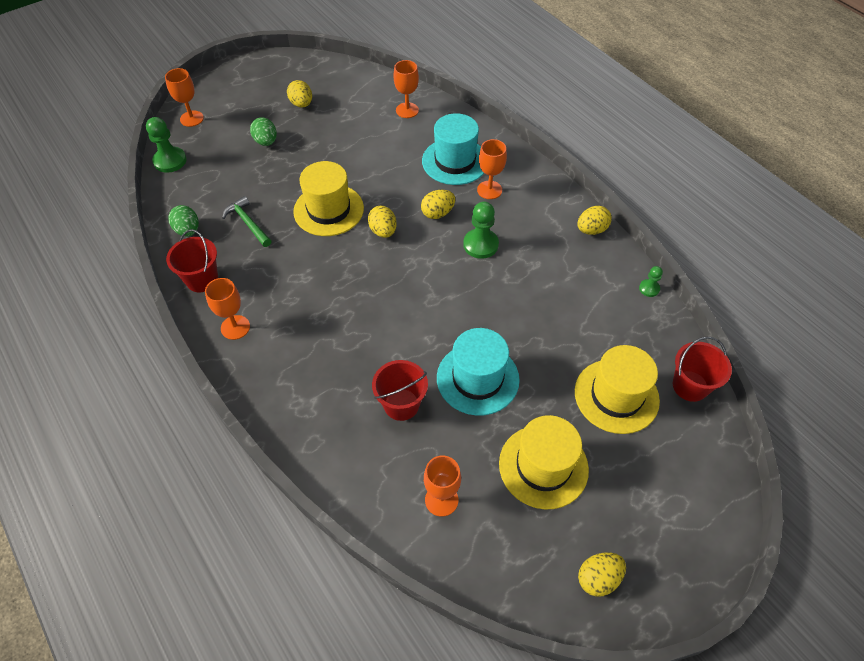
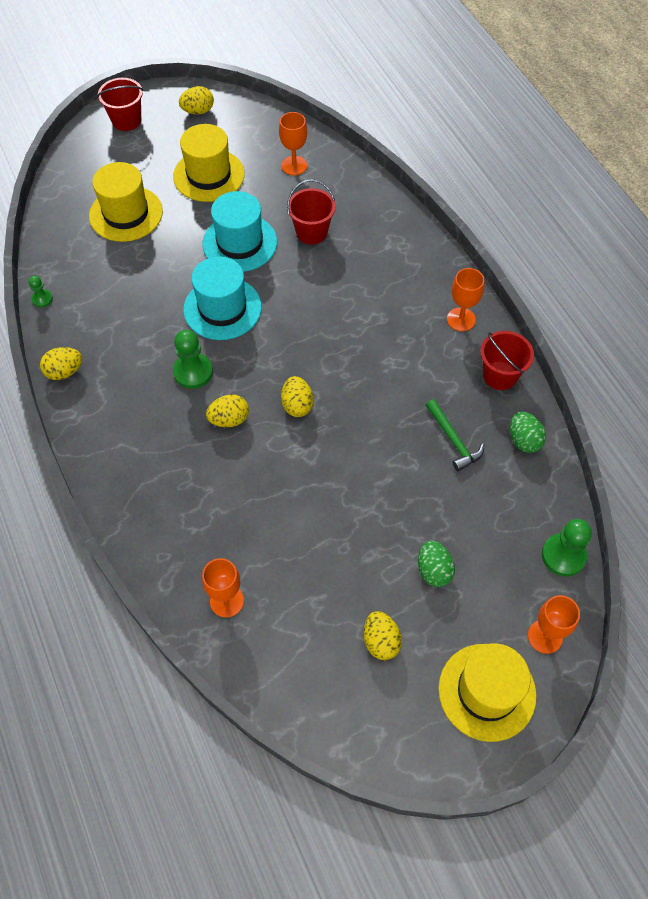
camera: 170 degrees left, 5 degrees up
yellow hat [293,161,364,236] -> yellow hat moved to [438,643,537,742]
turquoise hat [422,113,484,185] -> turquoise hat moved to [183,257,262,340]
orange goblet [477,139,507,199] -> none
red bucket [673,337,732,402] -> red bucket moved to [97,78,143,131]

